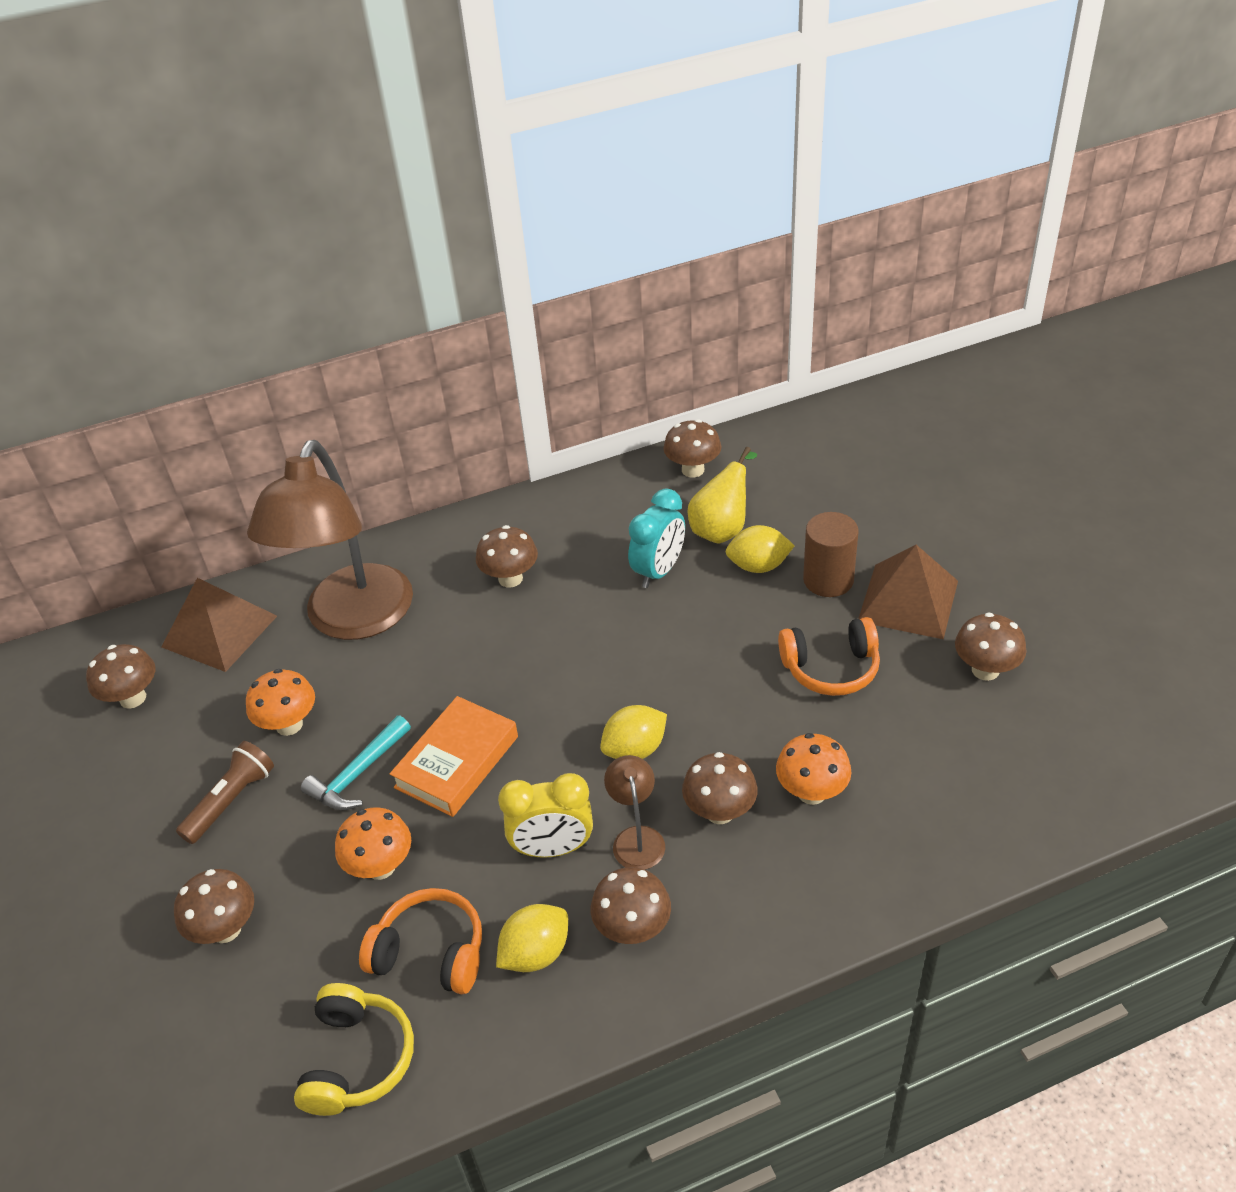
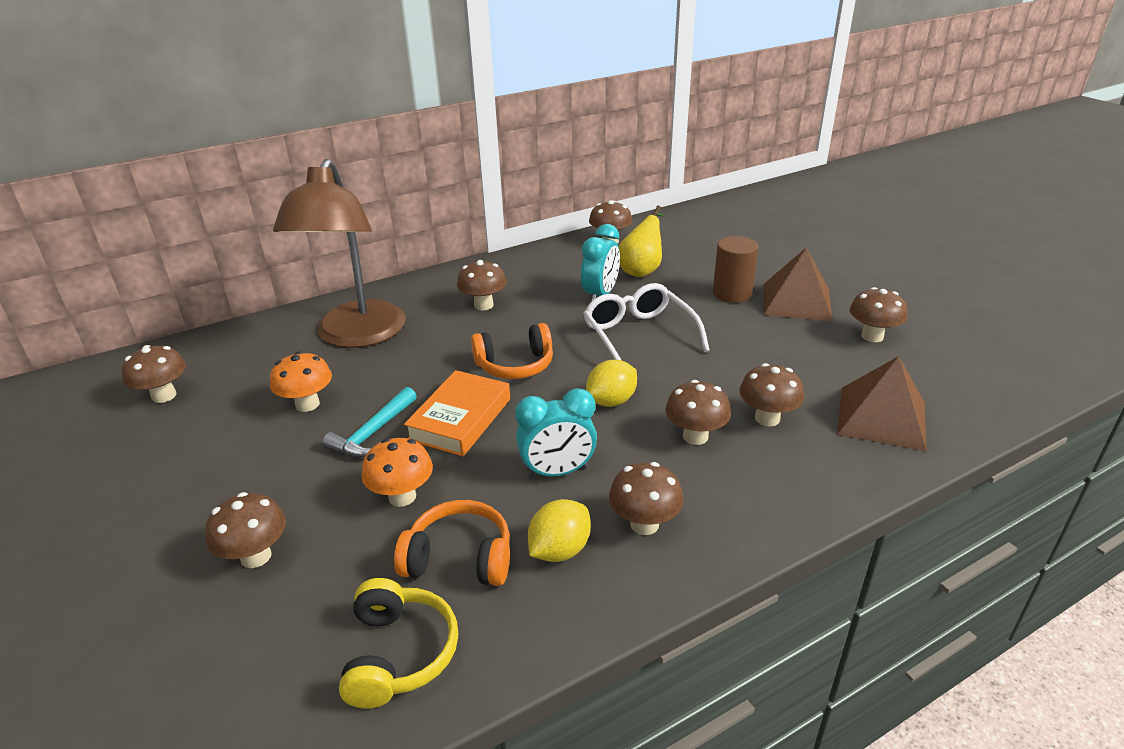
camera: 10 degrees left, 10 degrees down
brown pyramid [161,578,277,672] -> brown pyramid moved to [837,356,927,451]
brown flashlight [176,741,274,844] -> none
yellow clock [498,773,593,858] -> turquoise clock [515,388,597,478]
brown lamp [604,755,665,870] -> none
yellow lemon [726,525,795,573] -> none
orange mushroom [776,733,851,805] -> brown mushroom [739,363,804,426]
orange headphones [778,617,880,696] -> orange headphones moved to [471,323,553,379]
none -> white glasses [583,283,710,360]

